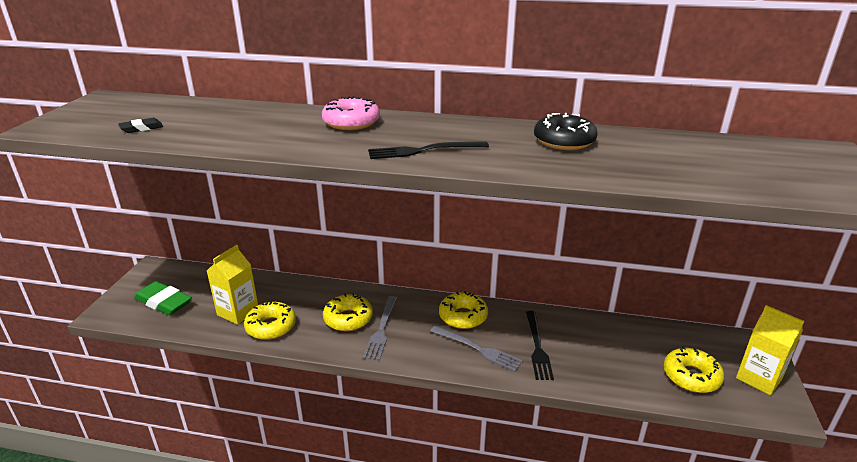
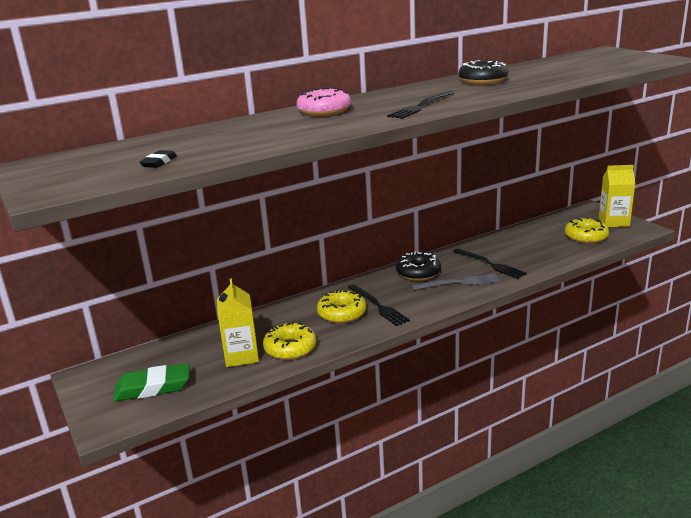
camera: 40 degrees left, 5 degrees down
grey fork [363,296,397,360] -> black fork [348,284,410,326]
yellow donut [439,291,488,329] -> black donut [396,252,441,281]

